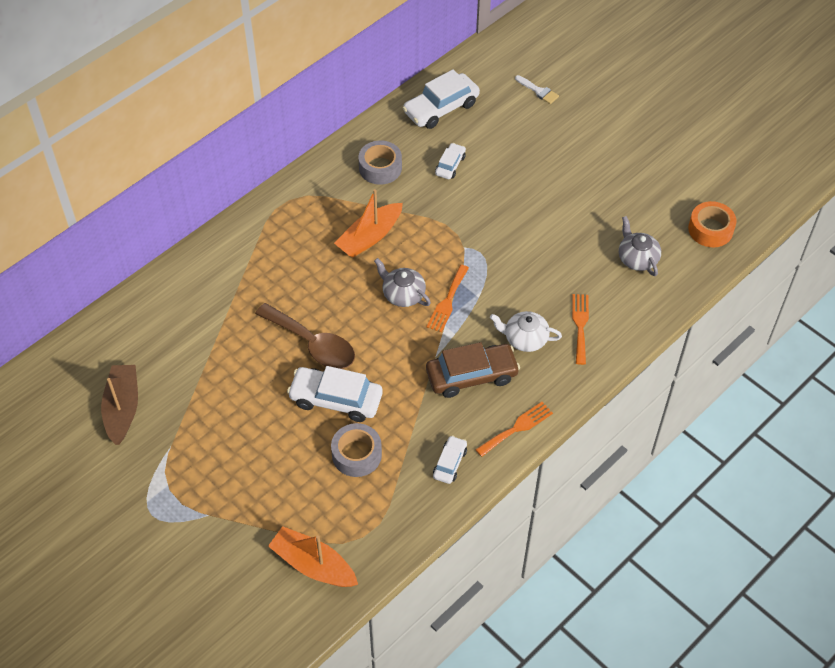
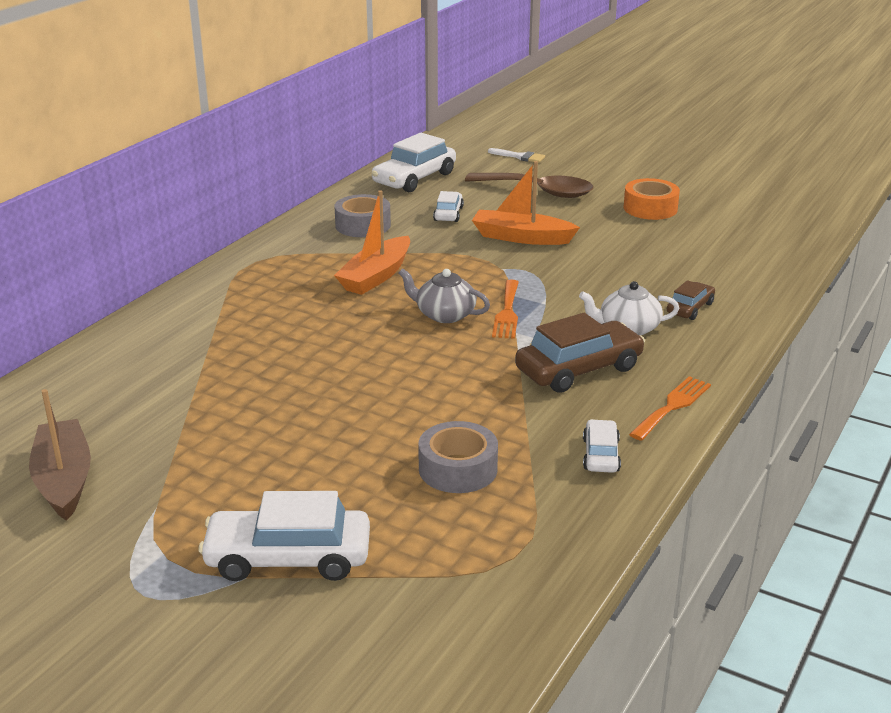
camera: 15 degrees left, 25 degrees down
brown spoon [255,303,355,369] -> brown spoon moved to [465,173,594,198]
orange boat [268,526,358,587] -> orange boat moved to [472,161,580,245]
white car [287,366,383,422] -> white car moved to [199,491,370,581]
orange fork [572,294,589,365] -> brown car [667,280,715,320]
grey teapot [619,216,661,276] -> none
orange tape [688,201,737,247] -> orange tape moved to [623,178,680,220]

